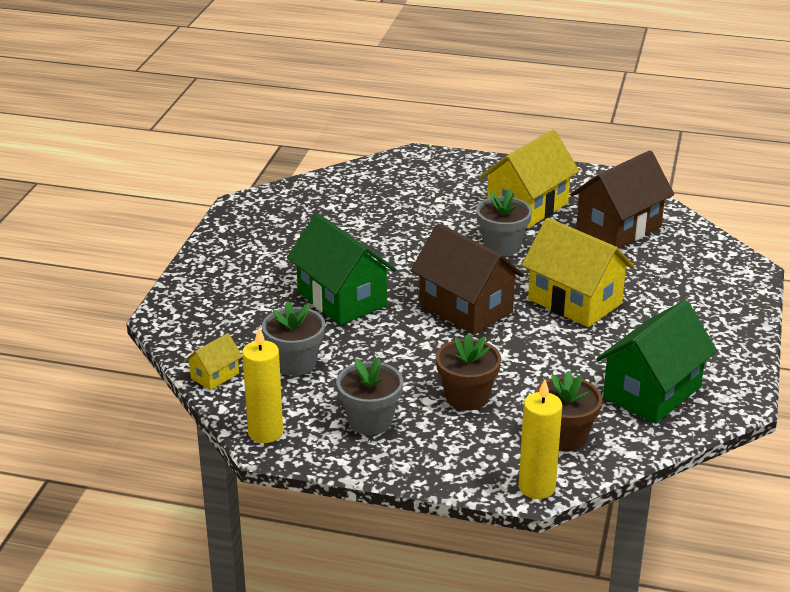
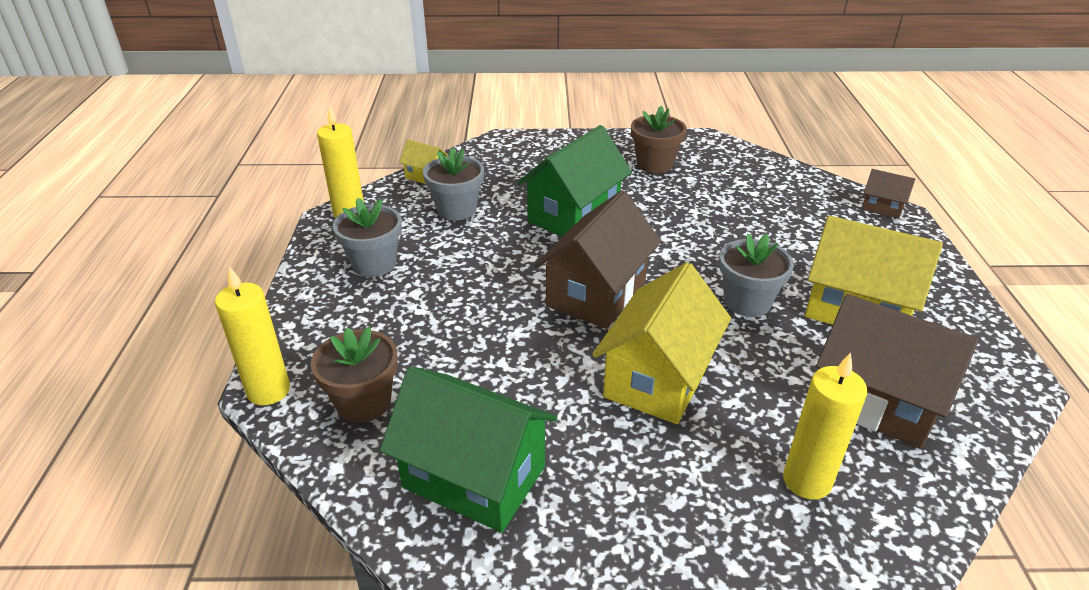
camera: 75 degrees right, 5 degrees up
brown flower pot [436,334,501,411] -> brown flower pot moved to [631,106,687,173]
none -> yellow candle [783,352,868,500]
none -> brown house [862,169,915,219]

